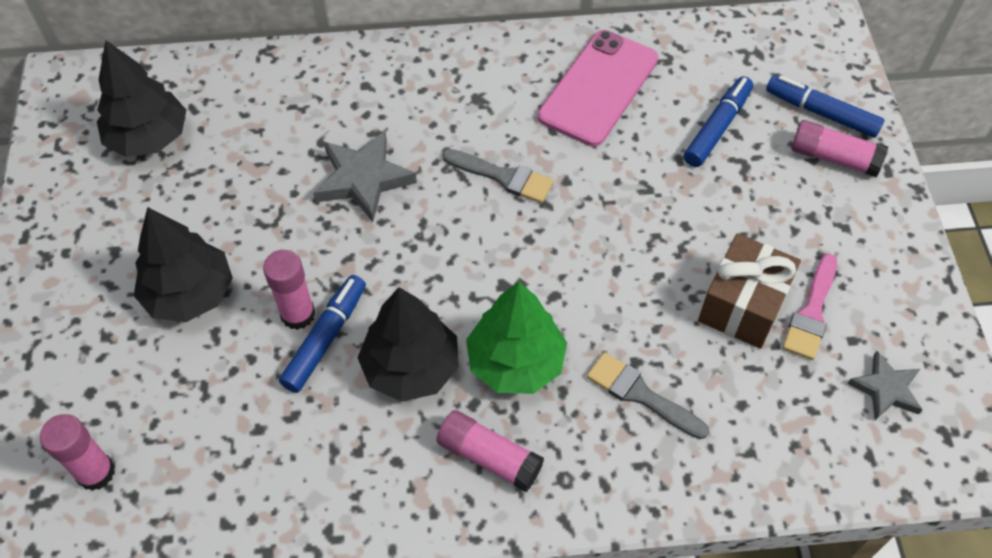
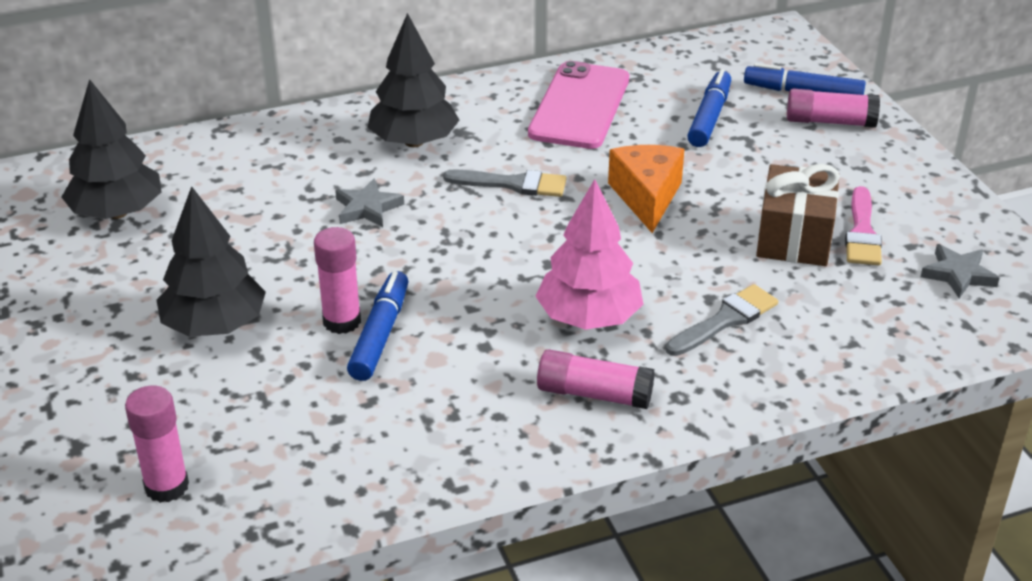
camera: 15 degrees left, 20 degrees down
grey star [313,131,417,222] -> grey star [335,179,404,227], size x0.63
black tree [357,287,459,402] -> black tree moved to [368,13,459,147]
green tree [466,281,567,394] -> pink tree [535,179,644,330]
grey brush [587,352,709,439] -> grey brush turned 120 degrees clockwise [666,284,778,356]
none -> orange cheese [608,145,684,233]

